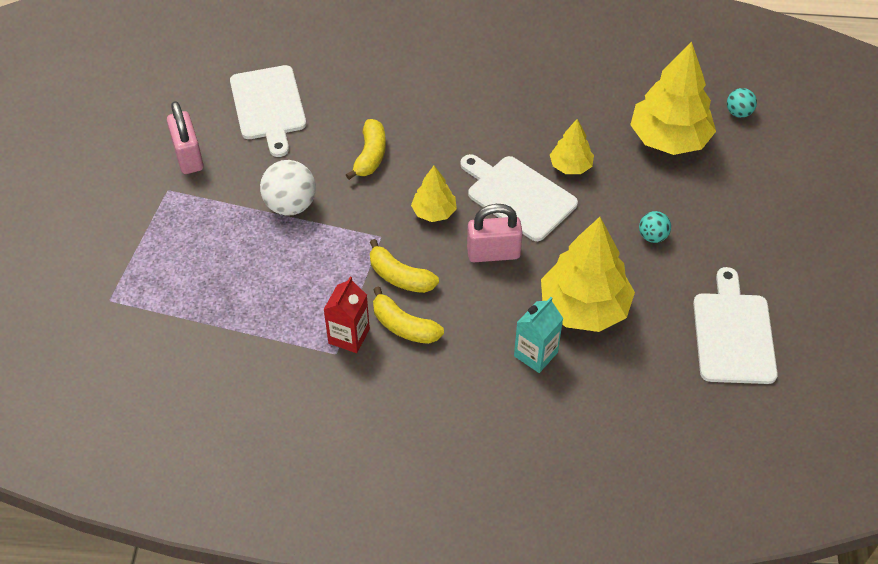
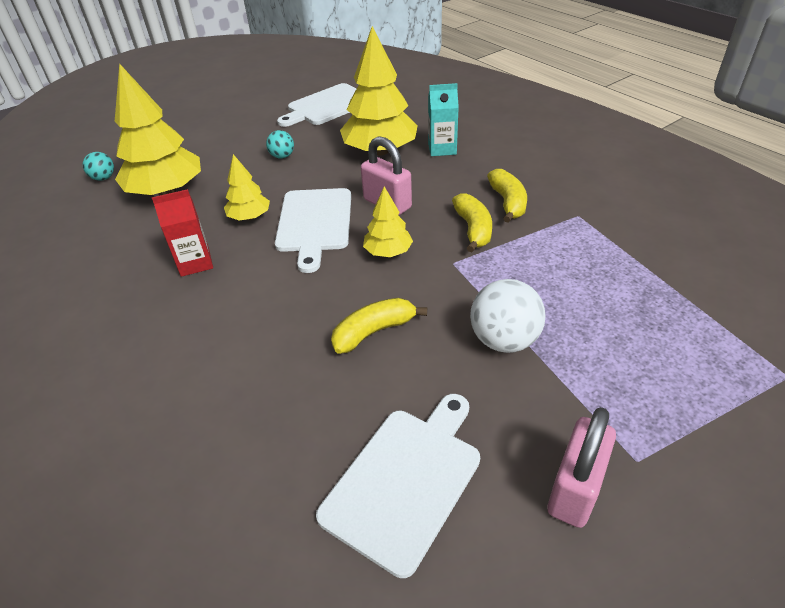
camera: 130 degrees left, 10 degrees down
red carton [323,277,370,353] -> red carton moved to [152,189,213,277]

